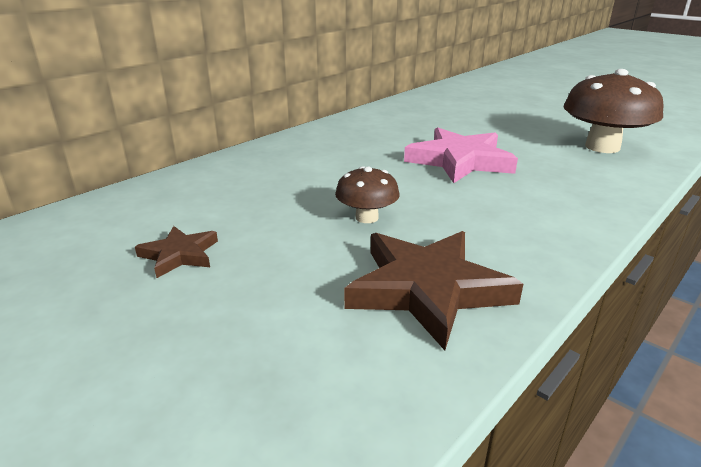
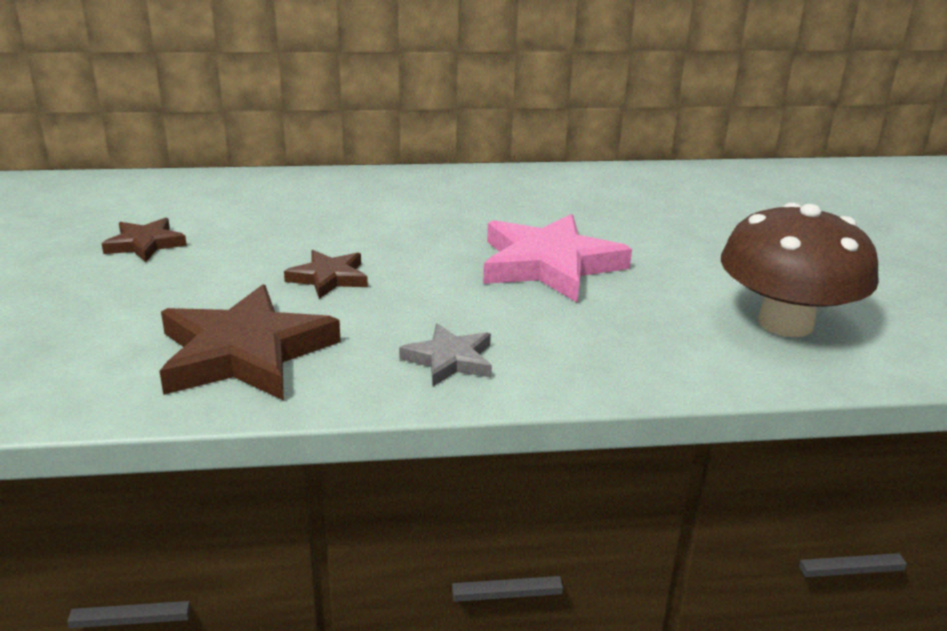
camera: 40 degrees right, 0 degrees up
brown mushroom [335,166,400,223] -> brown star [284,250,368,299]
none -> grey star [399,323,492,386]

